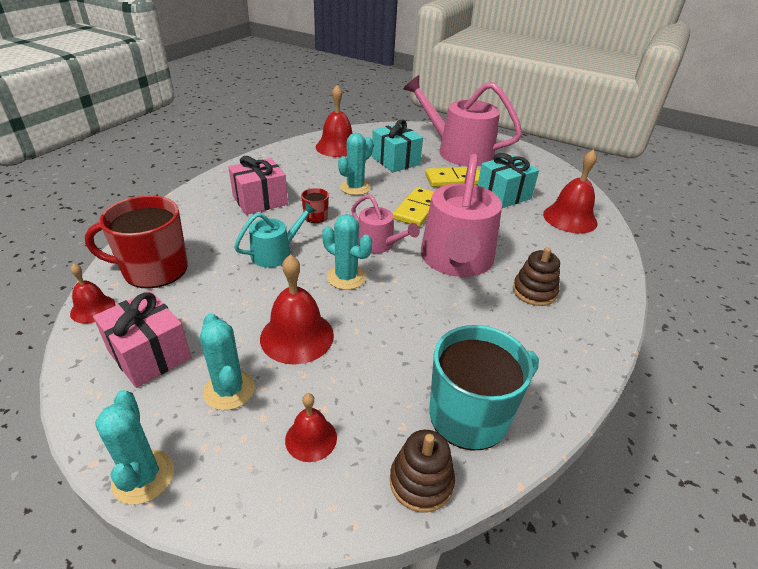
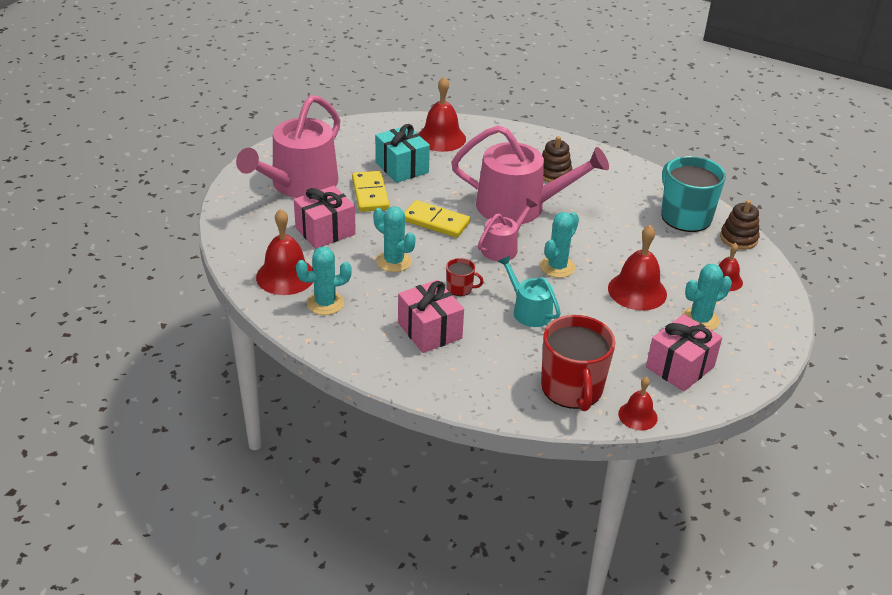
camera: 90 degrees left, 0 degrees up
turquoise cactus [95,390,174,505] -> turquoise cactus moved to [296,247,352,315]
turquoise gift [372,120,423,172] -> pink gift [294,186,356,249]

